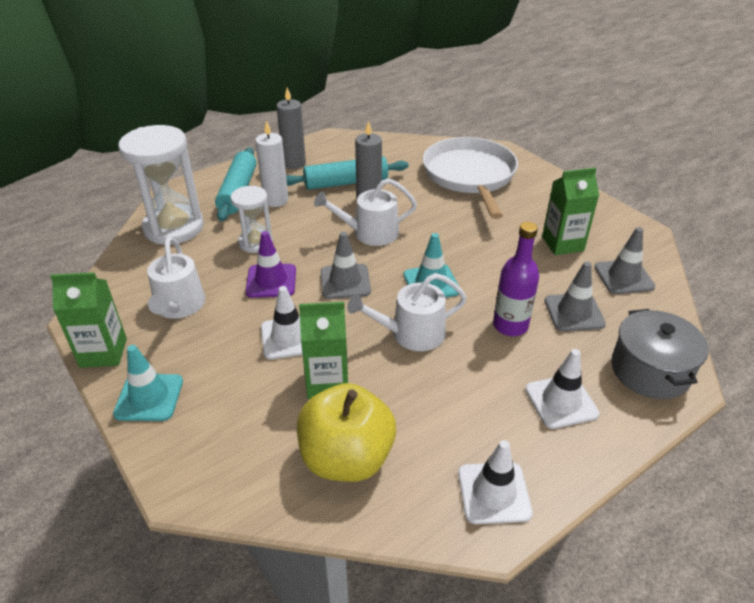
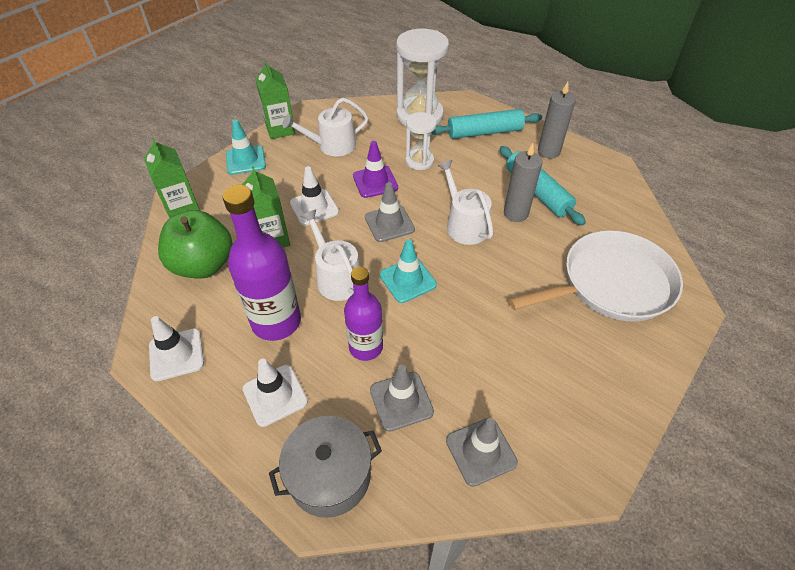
camera: 75 degrees right, 10 degrees up
white candle [255,120,289,207] -> none
yellow apple [297,383,396,482] -> green apple [158,210,233,279]
green carton [542,167,599,255] -> green carton moved to [144,137,200,218]
none -> purple bottle [223,185,301,341]

